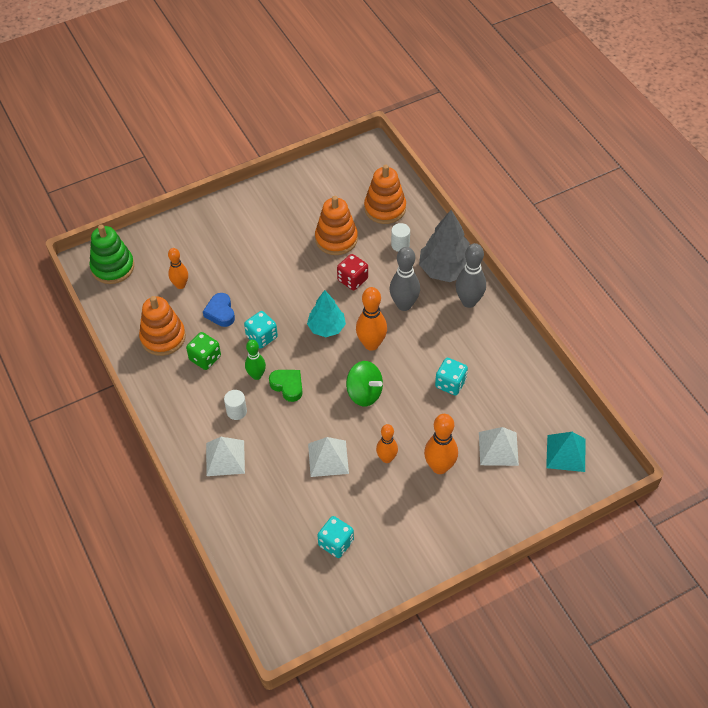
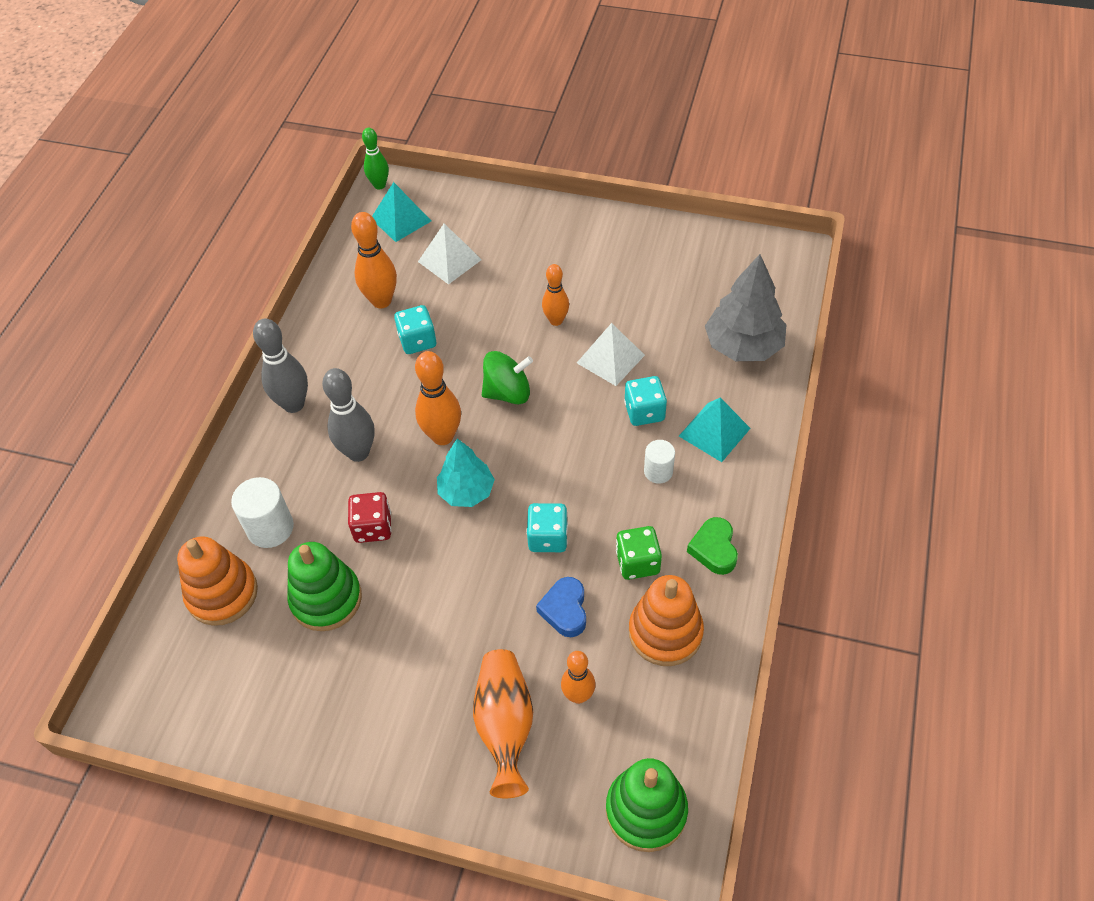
camera: 135 degrees left, 0 degrees up
blue heart [203,293,235,327] -> blue heart turned 150 degrees clockwise [536,577,586,637]
white pyramid [206,437,245,476] -> turquoise pyramid [679,398,751,462]
green bowling pin [245,340,266,380] -> green bowling pin moved to [362,128,389,189]
green heart [269,370,303,402] -> green heart moved to [687,517,738,575]
orange stacking toy [315,196,358,255] -> green stacking toy [287,542,362,631]
turquoise dice [317,516,354,558] -> turquoise dice moved to [624,376,667,426]
green spinning top [346,361,383,406] -> green spinning top turned 90 degrees clockwise [482,351,533,404]
white cylinder [391,223,410,252] -> white cylinder [231,477,294,548], size x1.59
grey tree [419,210,469,282] -> grey tree moved to [705,254,786,361]
orange bowling pin [424,414,458,474] -> orange bowling pin moved to [351,212,397,308]
none -> orange vase [473,649,533,798]

